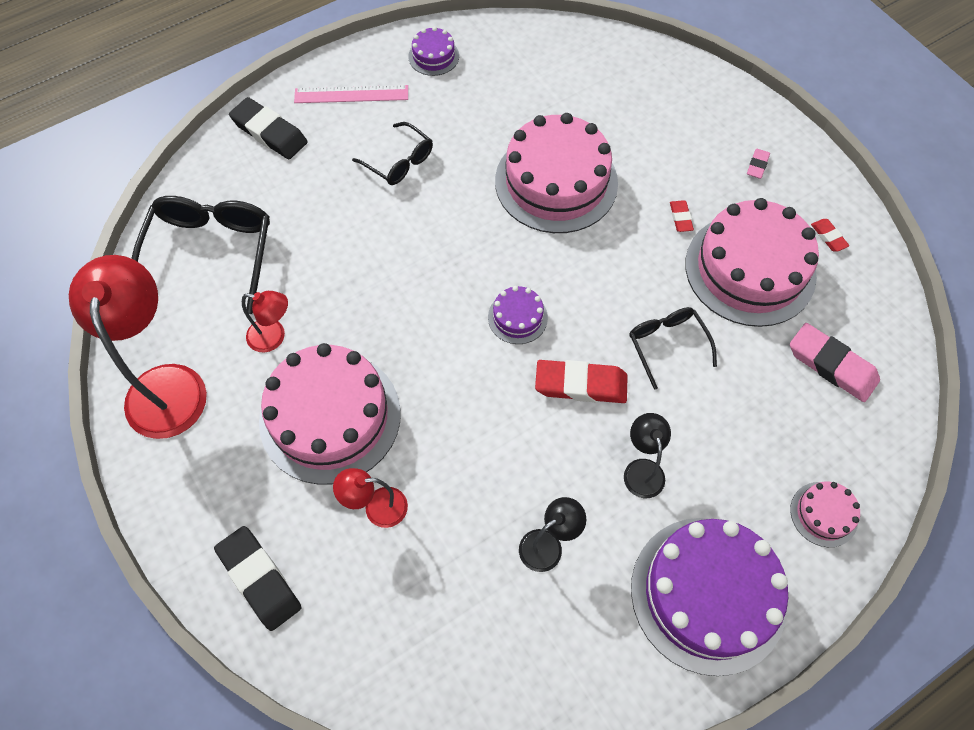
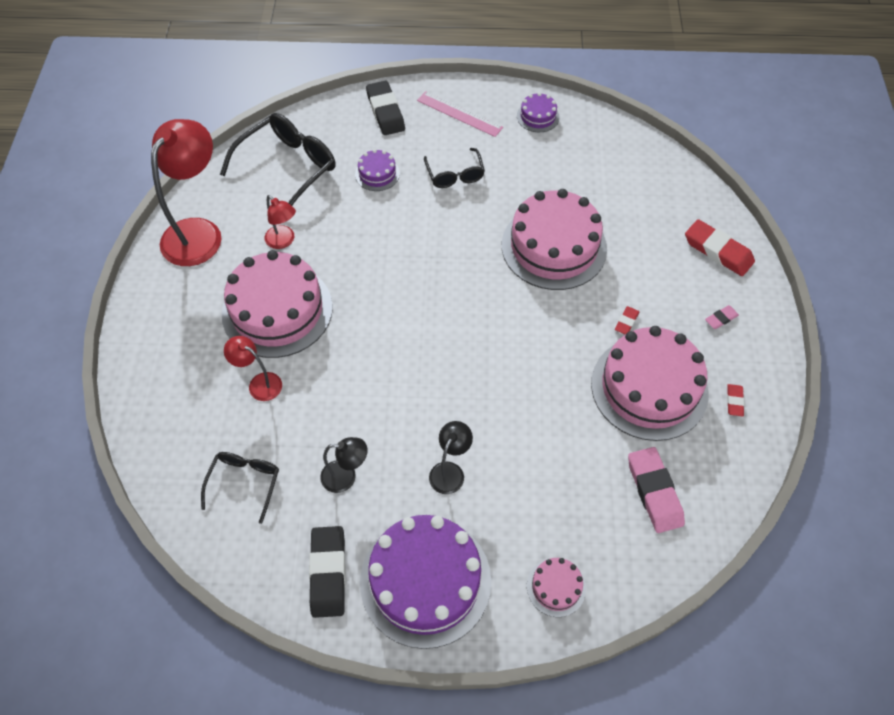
camera: 35 degrees right, 5 degrees down
black eraser [214,526,302,631] -> black eraser moved to [309,526,346,618]
purple cake [488,286,548,344] -> purple cake moved to [355,149,400,191]
red eraser [535,360,628,403] -> red eraser moved to [685,219,755,276]
black glasses [629,307,717,390] -> black glasses moved to [201,452,279,524]

